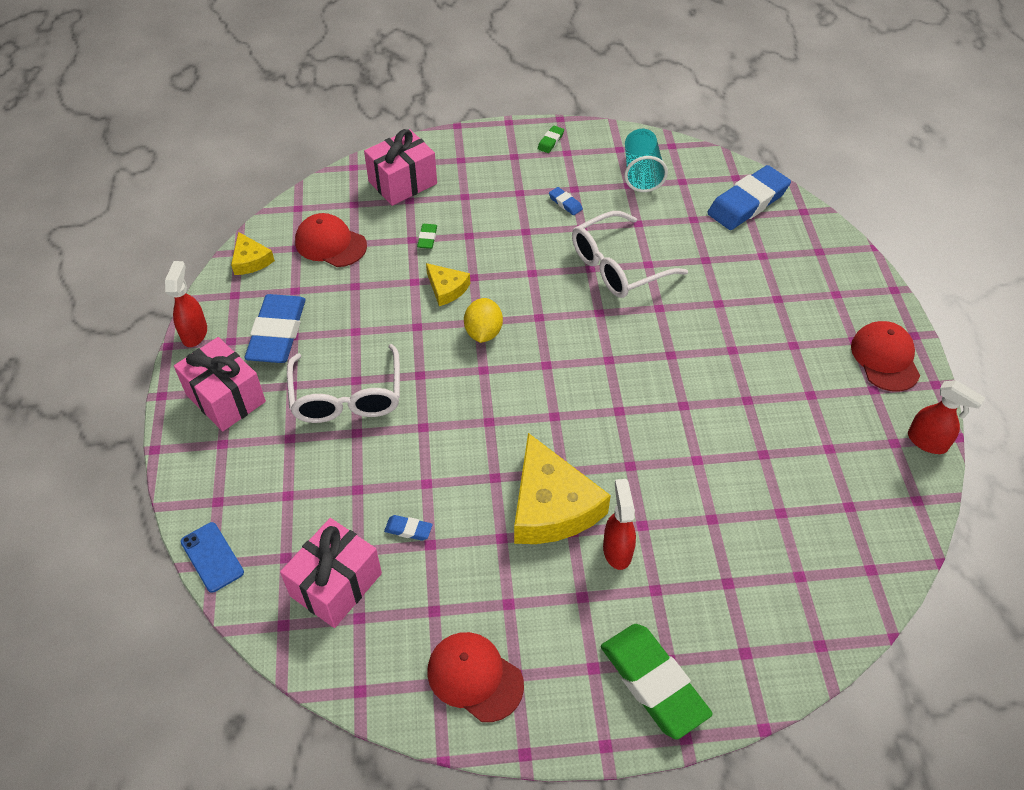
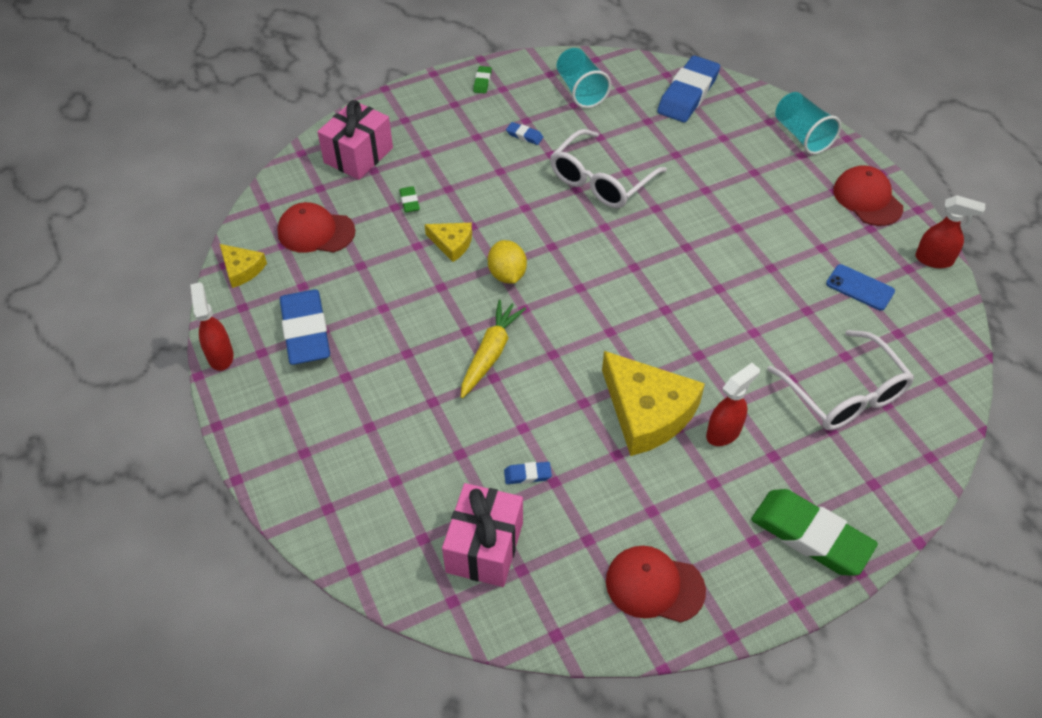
camera: 20 degrees left, 0 degrees up
pink gift [174,337,266,431] -> none
blue phone [181,522,244,593] -> blue phone moved to [826,264,895,311]
white glasses [287,344,400,423] -> white glasses moved to [767,330,914,430]
red spray bottle [603,479,636,570] -> red spray bottle turned 75 degrees clockwise [706,363,760,446]
none -> yellow carrot [461,300,526,398]
none -> turquoise cup [775,92,841,155]

